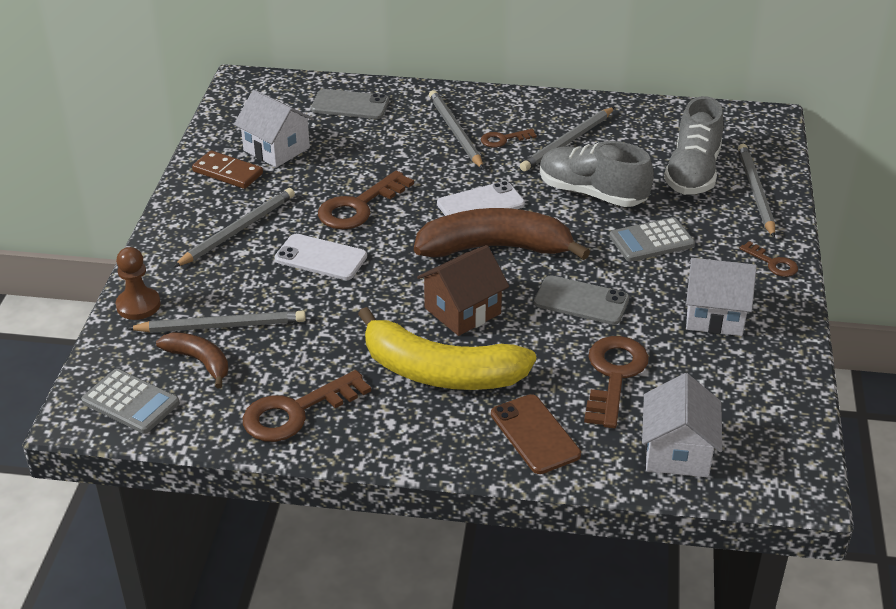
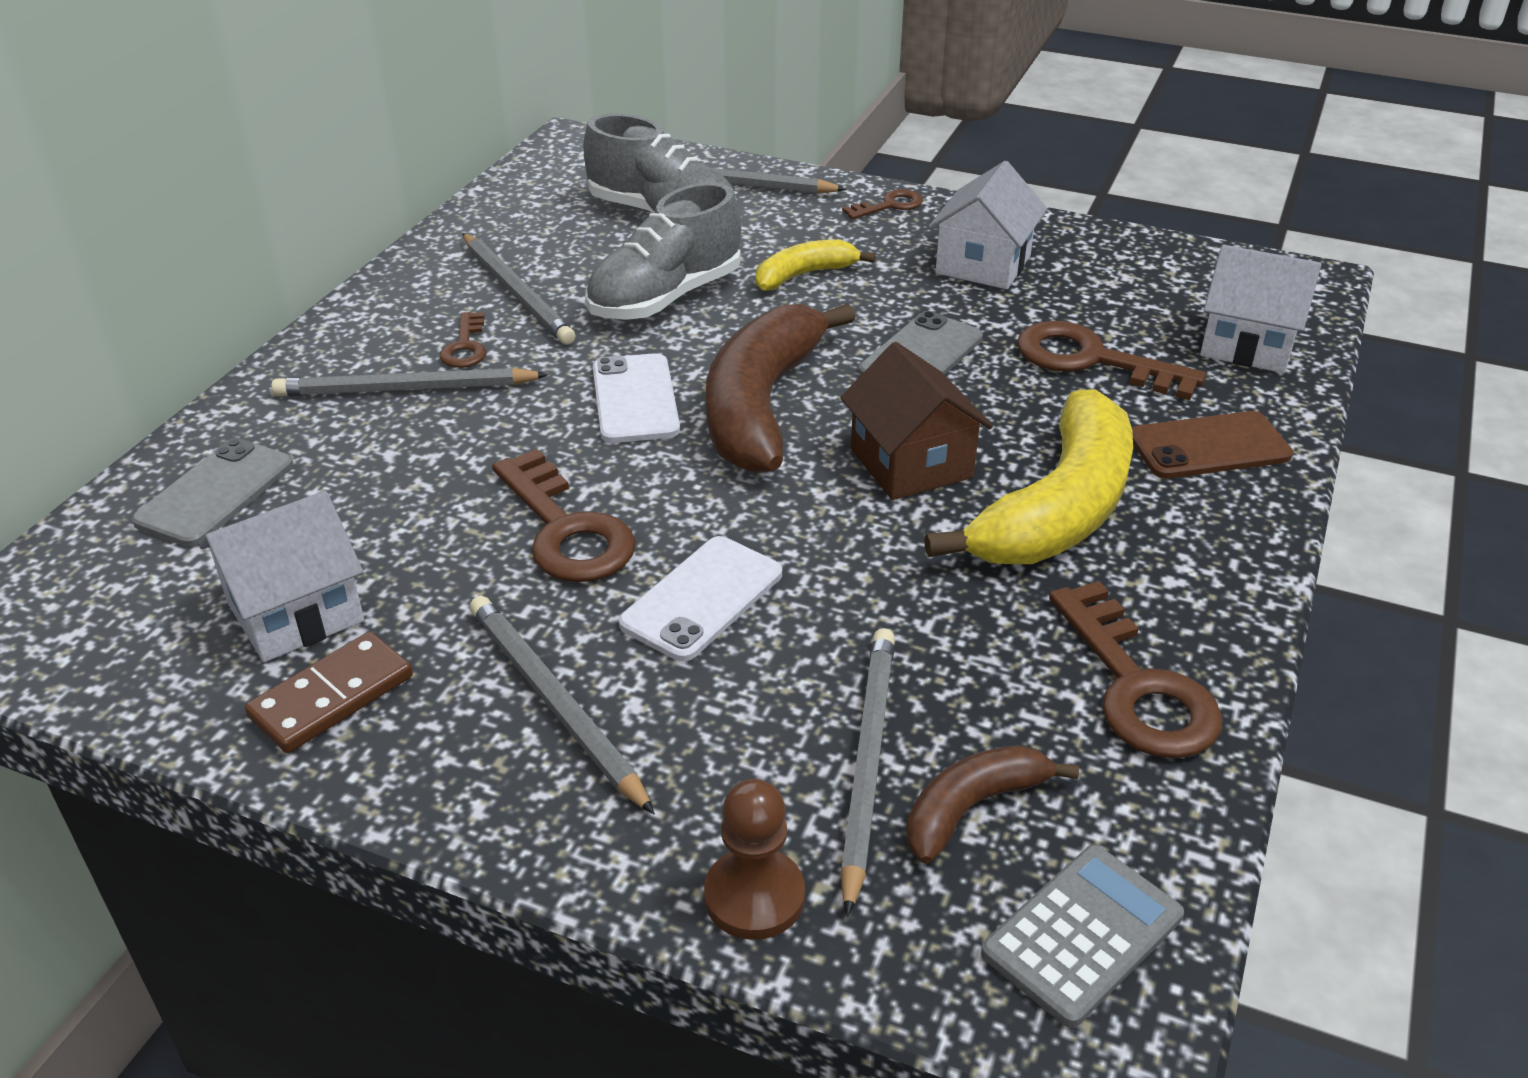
camera: 75 degrees left, 0 degrees up
grey calculator [609,217,695,262] -> yellow banana [755,239,876,291]

